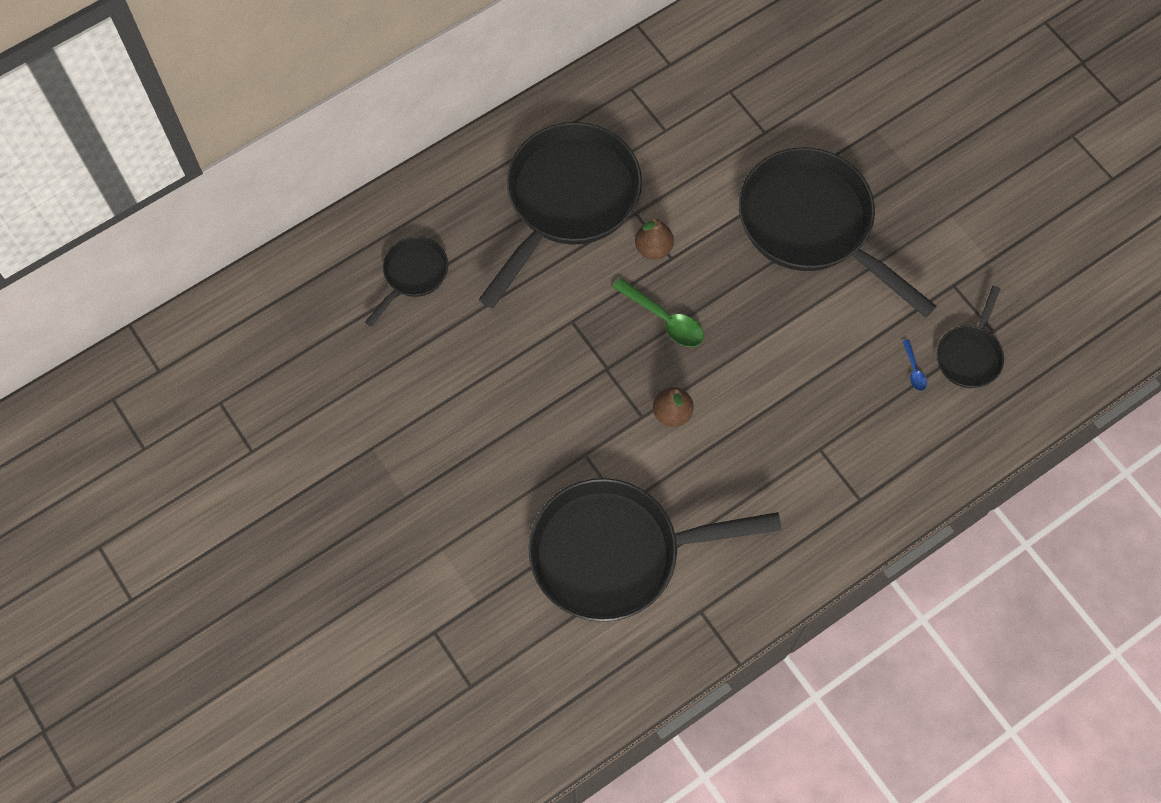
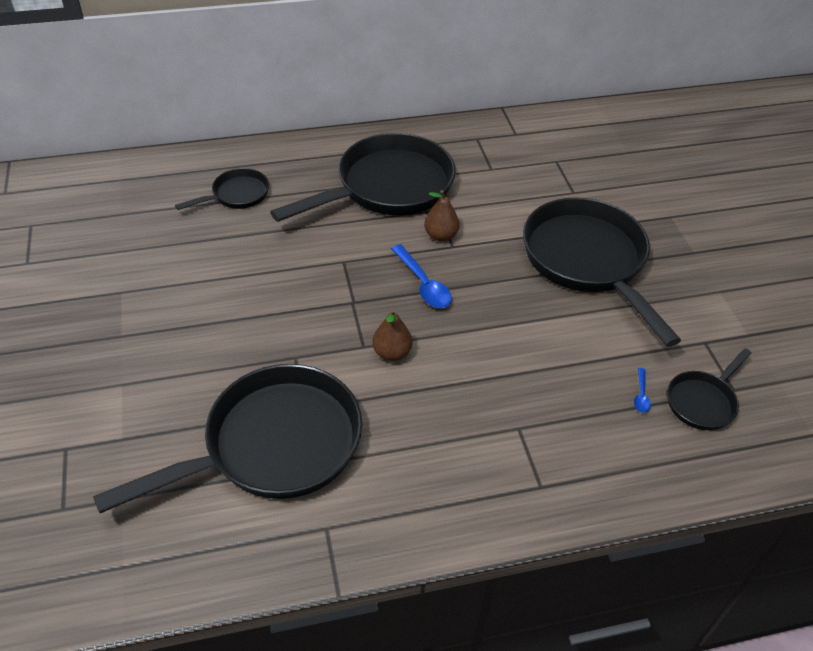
camera: 20 degrees right, 20 degrees down
black pan [529,478,781,622] -> black pan turned 135 degrees clockwise [93,364,362,513]
green spoon [613,278,704,347] -> blue spoon [391,244,452,308]

